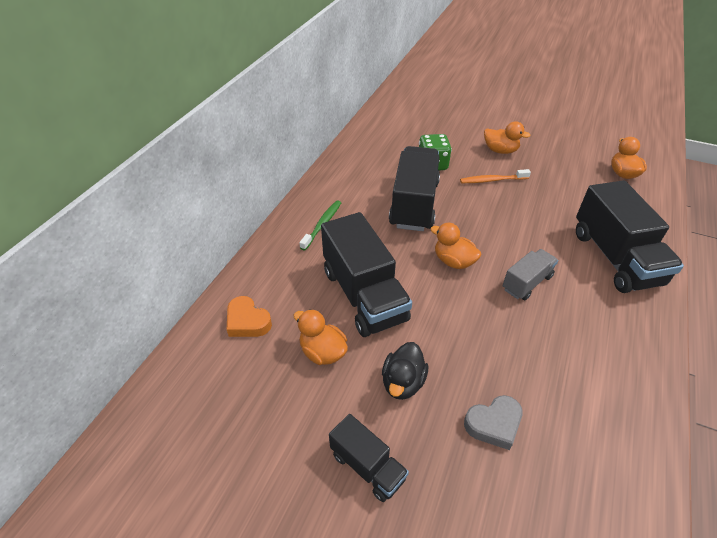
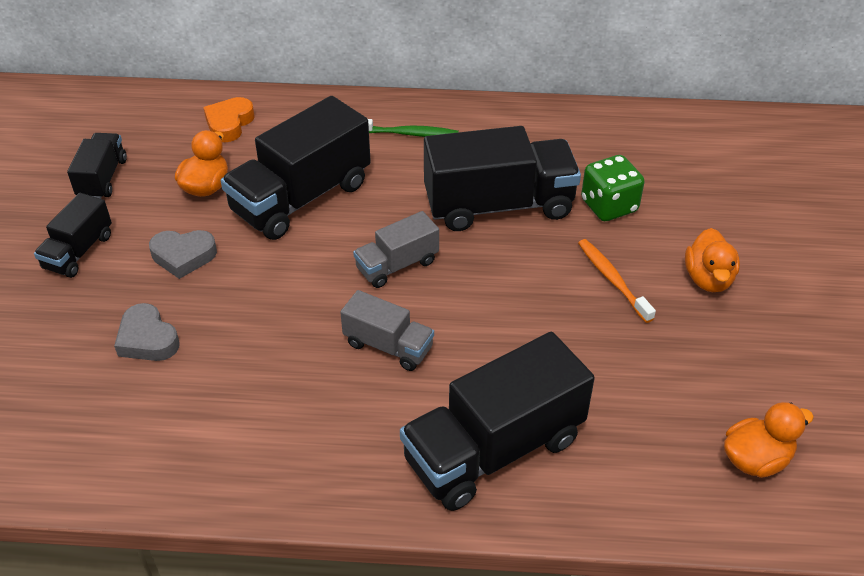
camera: 70 degrees right, 0 degrees up
black duck [382,342,428,400] -> grey heart [149,230,217,279]
orange duck [430,223,481,269] -> grey truck [353,211,439,288]
none -> black truck [67,133,127,199]

